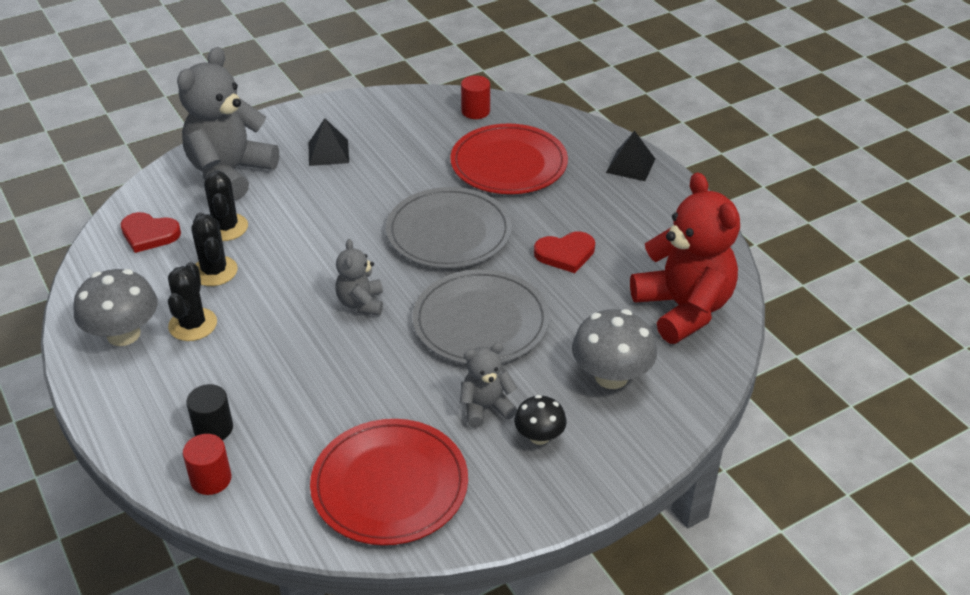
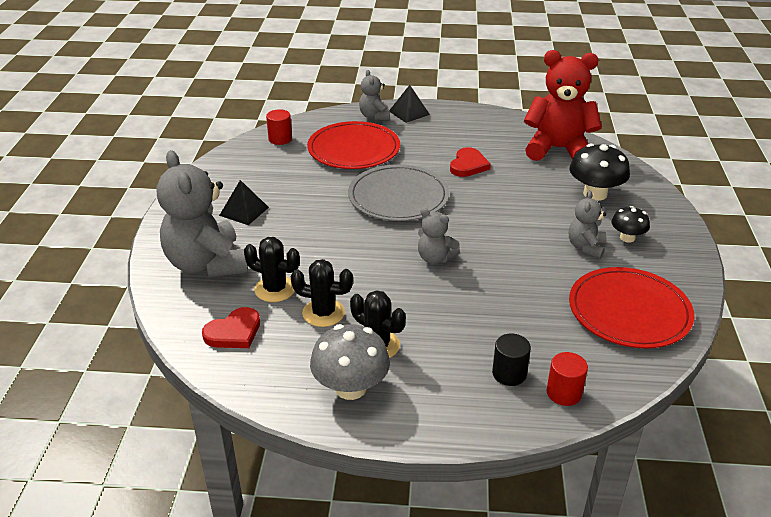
camera: 55 degrees left, 5 degrees down
grey plate [412,269,550,364] -> none
grey mushroom [572,309,657,389] -> black mushroom [569,143,630,201]
none -> grey teddy bear [359,70,390,120]

